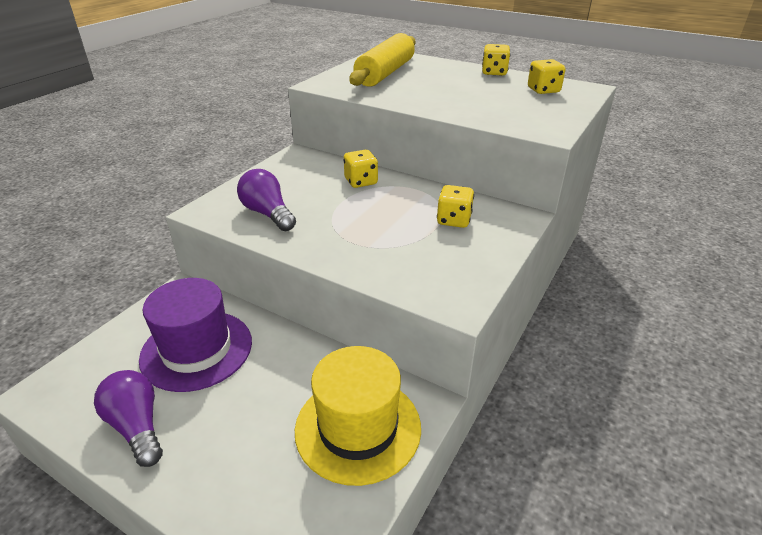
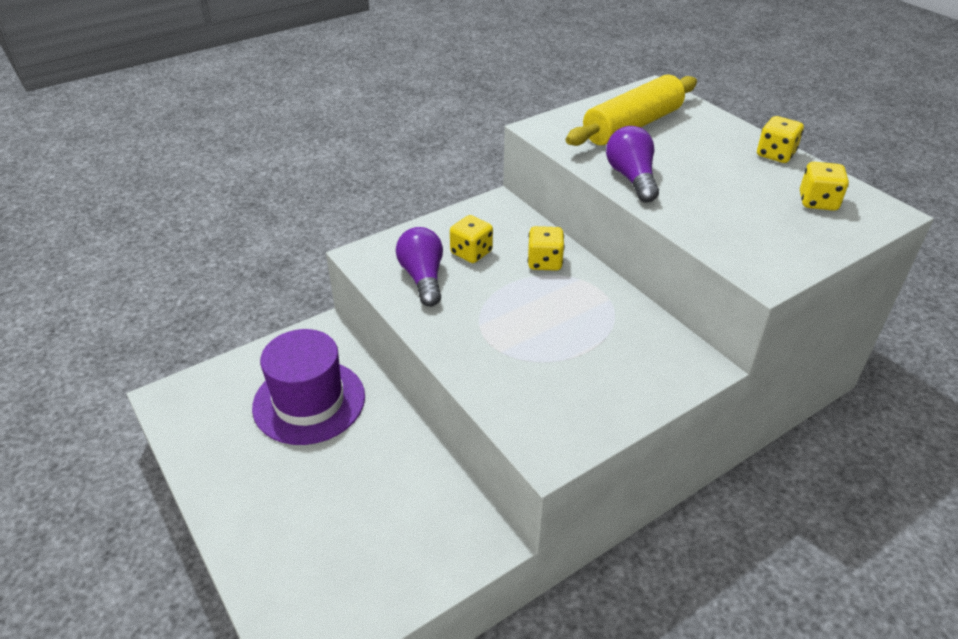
camera: 25 degrees right, 5 degrees up
purple light bulb [94,370,163,467] -> purple light bulb moved to [606,126,659,203]
yellow hat [295,346,421,486] -> none
yellow dice [437,185,474,228] -> yellow dice moved to [450,215,493,263]

